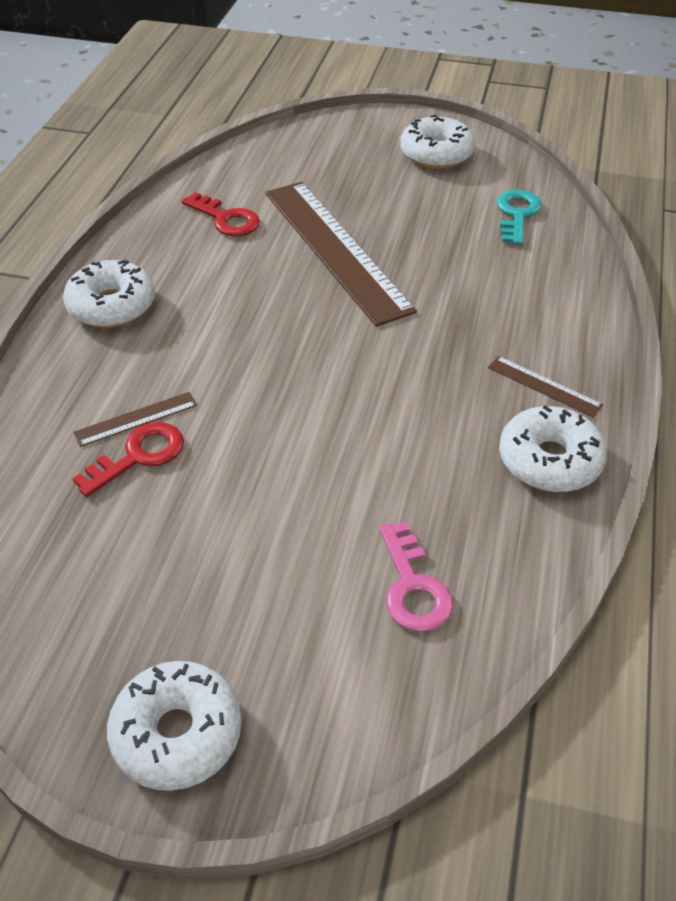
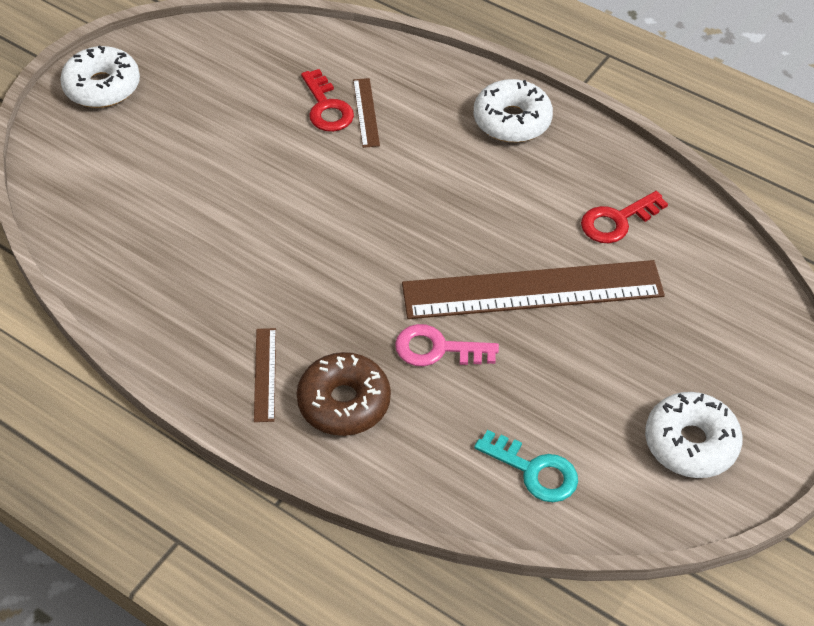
camera: 110 degrees right, 5 degrees up
pink key [379,522,453,632] -> pink key moved to [395,324,499,366]
brown ruler [488,356,603,418] -> brown ruler turned 60 degrees counterclockwise [254,328,276,422]
white donut [499,405,607,492] -> none
none -> brown donut [297,352,391,436]

